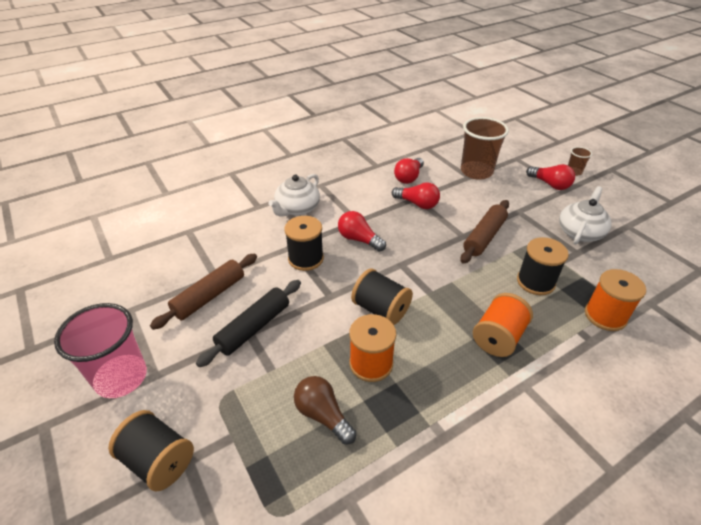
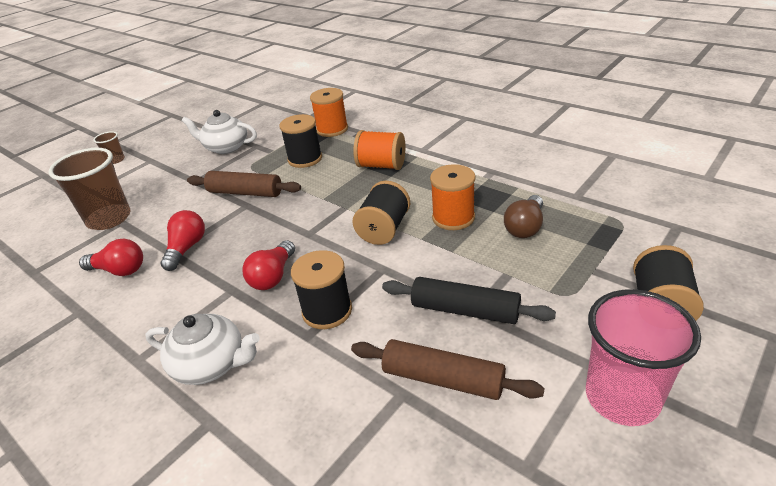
camera: 105 degrees left, 5 degrees down
red light bulb [526,164,575,190] -> none

